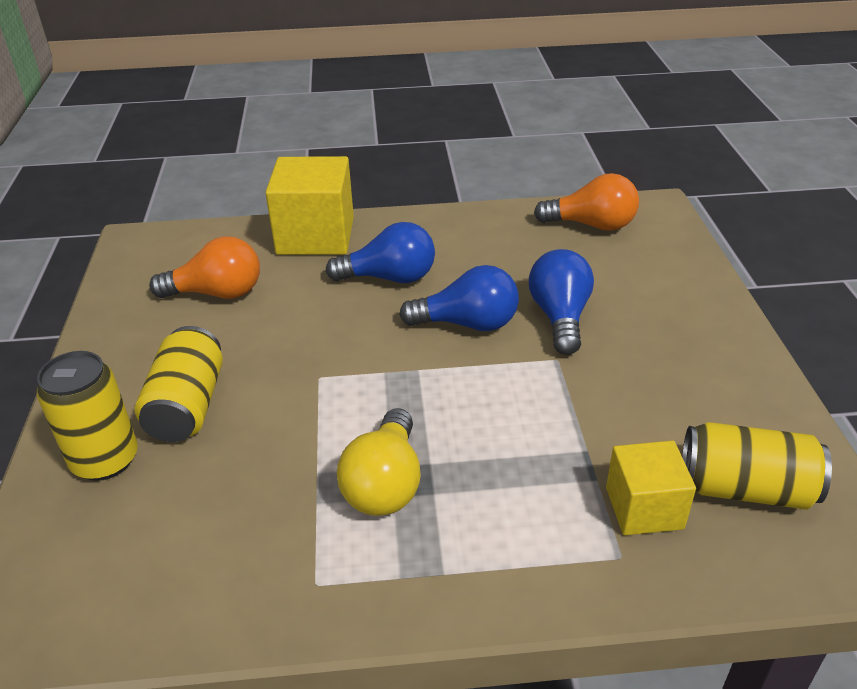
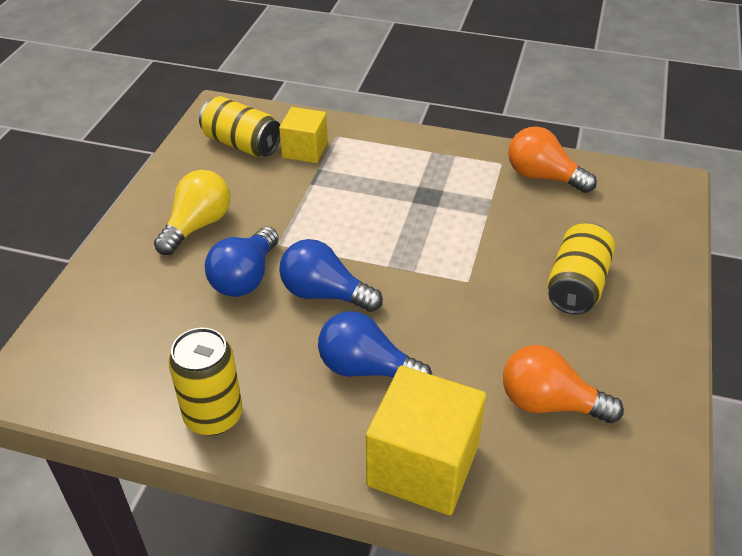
camera: 160 degrees left, 5 degrees up
yellow can [37,351,138,481] -> yellow can moved to [168,328,243,435]
yellow light bulb [337,408,421,516] -> yellow light bulb moved to [154,170,230,255]
orange light bulb [534,173,639,231] -> orange light bulb moved to [508,126,597,193]

